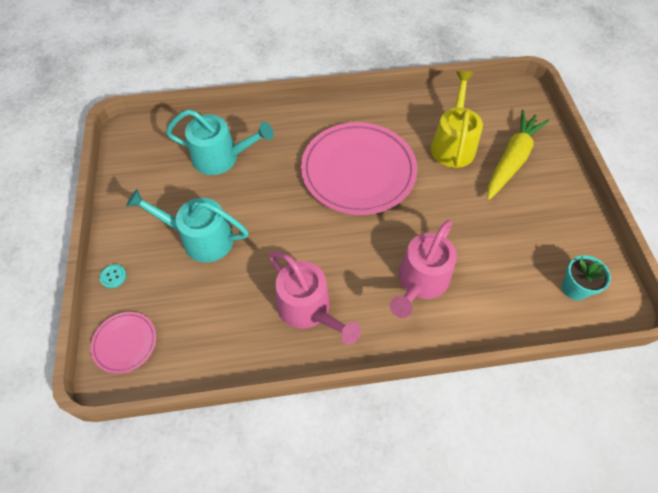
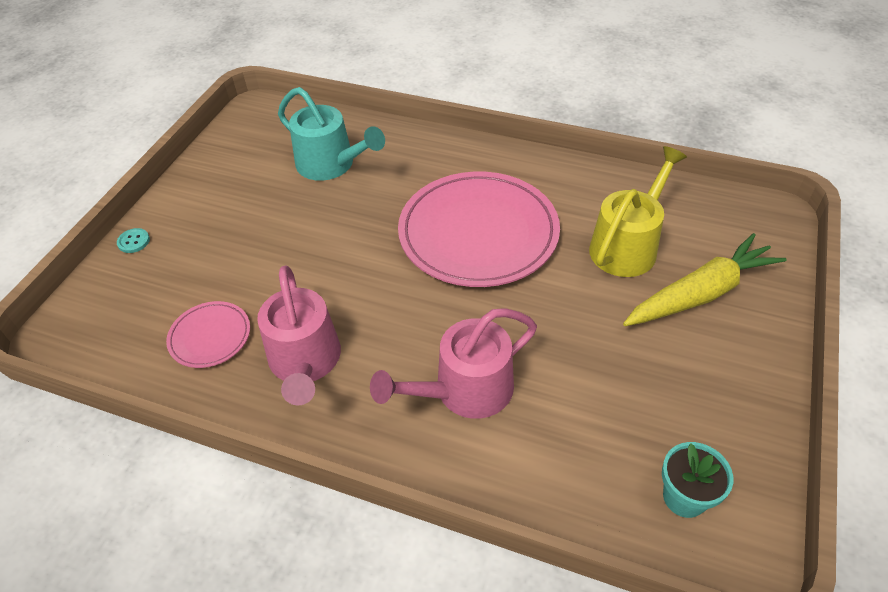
camera: 30 degrees right, 10 degrees down
pink plate [91,312,156,374] -> pink plate moved to [166,301,250,368]
turquoise watering can [126,189,249,263] -> none

